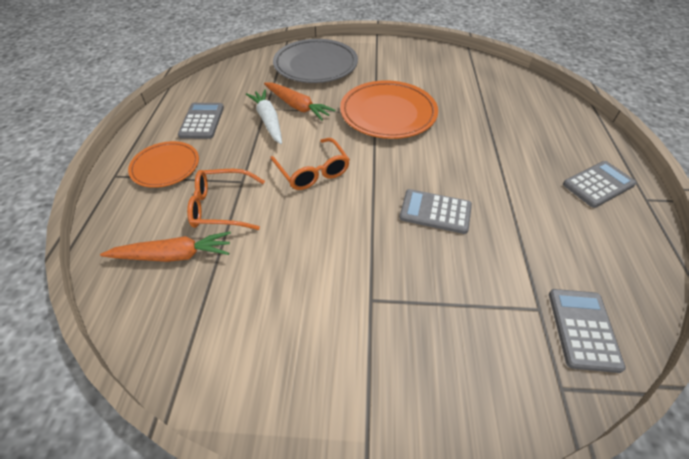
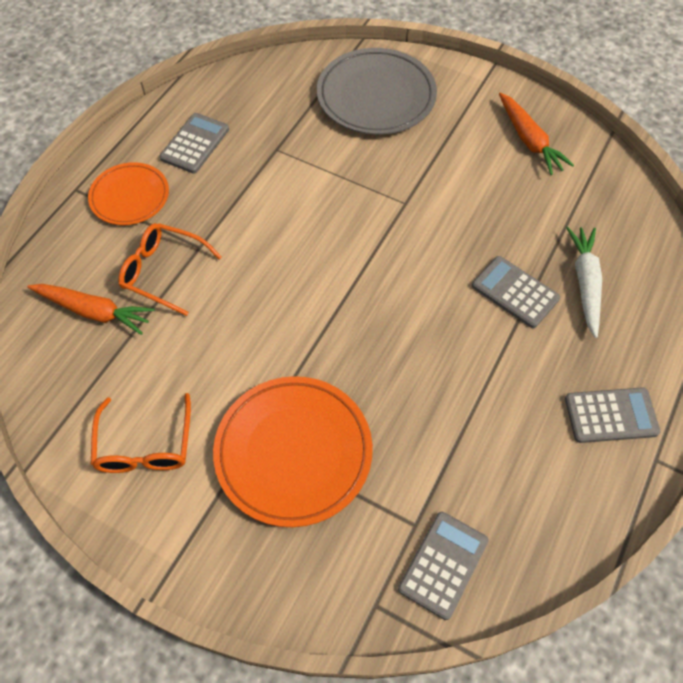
camera: 25 degrees right, 10 degrees up
white carrot [246,89,282,144] -> white carrot moved to [566,227,602,338]
orange carrot [264,82,336,121] -> orange carrot moved to [499,92,574,175]
orange glasses [270,138,350,190] -> orange glasses moved to [91,393,191,473]
orange plate [340,80,438,139] -> orange plate moved to [213,376,373,527]
grey calculator [399,189,472,234] -> grey calculator moved to [472,256,560,328]

